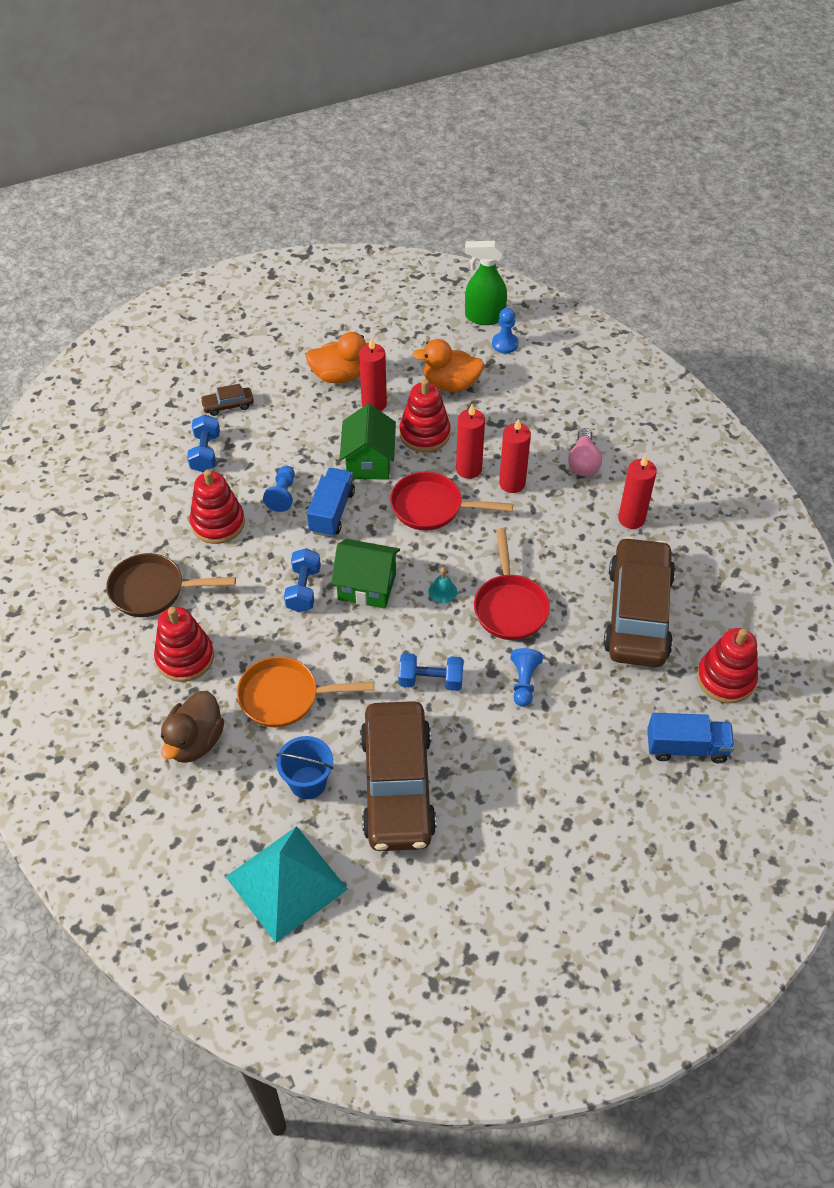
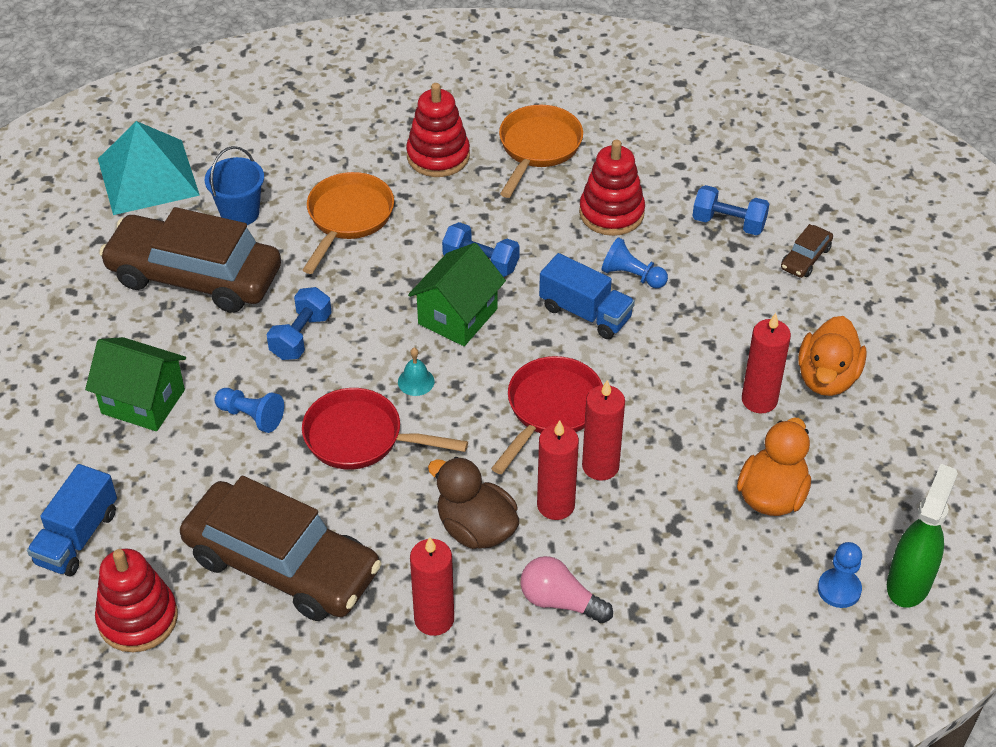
camera: 110 degrees right, 5 degrees down
brown pan [106,553,236,617] -> orange pan [499,105,583,198]
brown duck [161,691,224,763] -> brown duck moved to [428,457,519,549]
brown car [200,384,254,416] -> brown car turned 150 degrees counterclockwise [781,224,833,278]
green house [340,404,396,479] -> green house moved to [85,337,186,431]
red stacking toy [400,379,451,452] -> none

